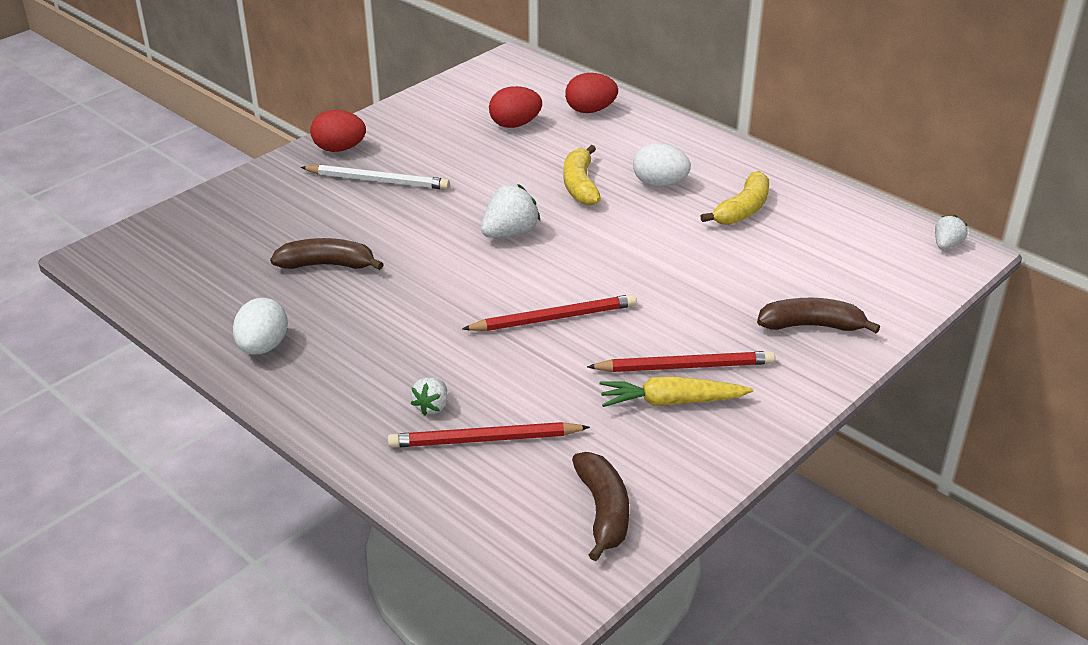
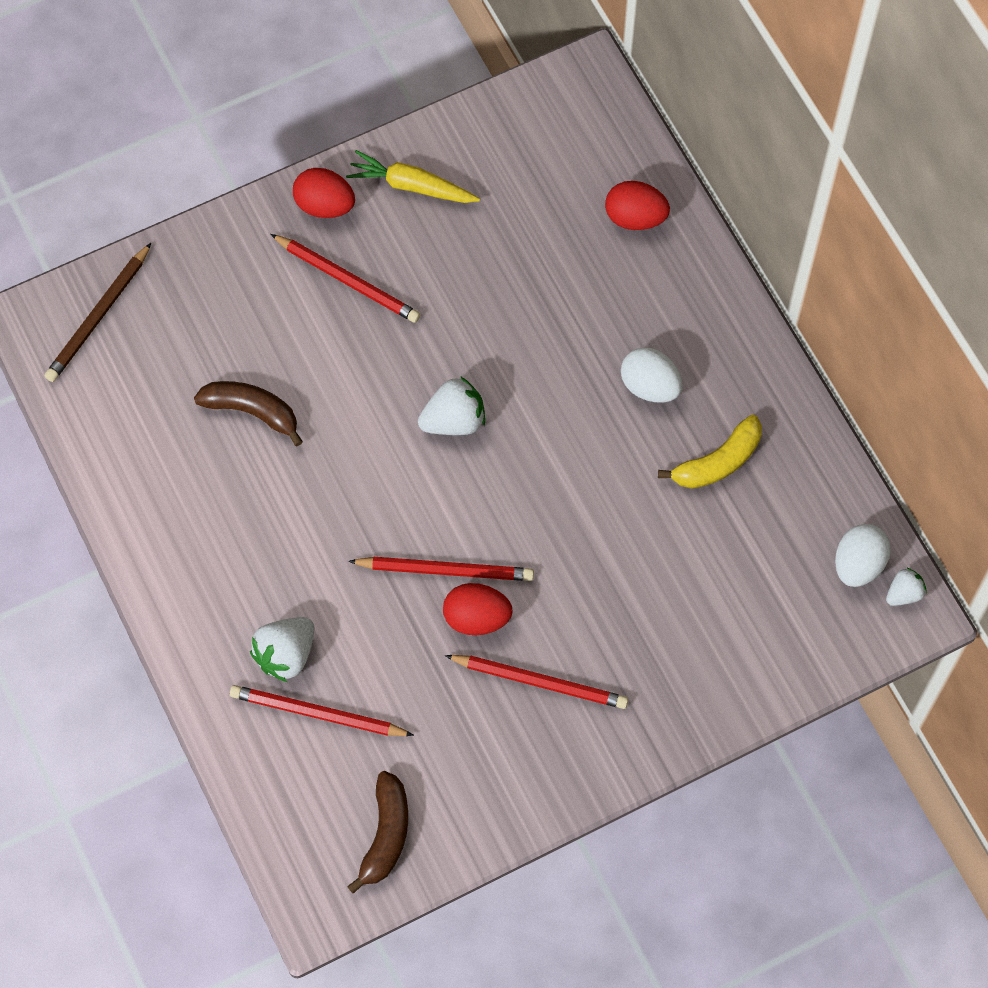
camera: 20 degrees right, 30 degrees up
white egg [233,298,288,355] -> white egg moved to [835,524,891,587]
white pencil [300,165,450,190] -> red pencil [270,234,421,323]
white strawberry [411,378,448,415] -> white strawberry [250,617,315,682], size x1.67
red egg [489,86,542,128] -> red egg moved to [443,583,513,635]
yellow banana [563,145,601,206] -> none
yellow carrot [599,376,753,407] -> yellow carrot moved to [346,150,480,203]
brown banana [757,298,880,333] -> none
none -> brown pencil [44,243,151,382]

